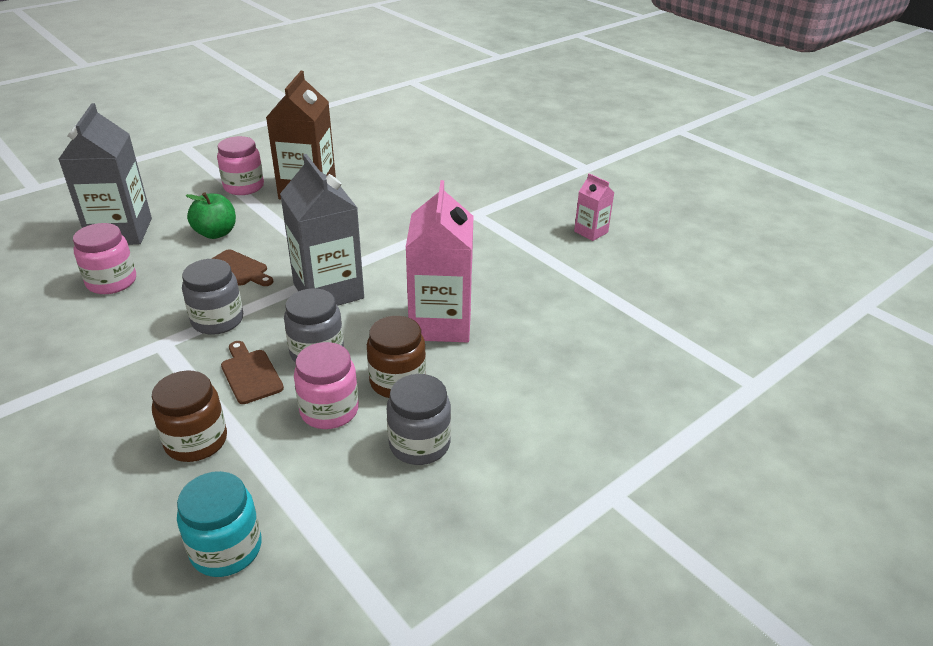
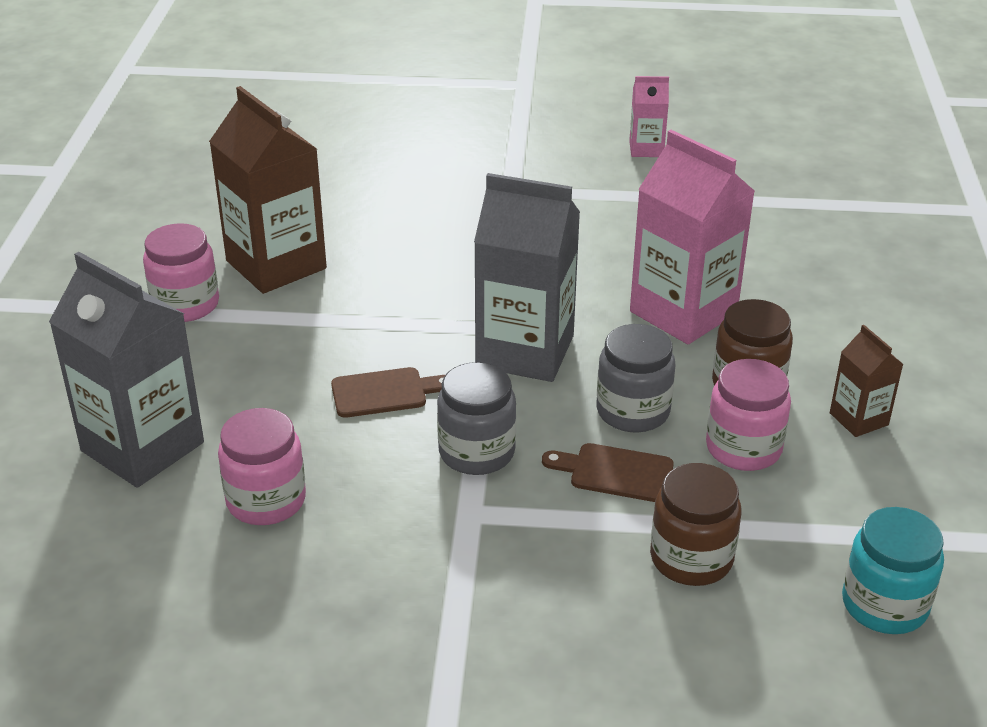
camera: 45 degrees left, 0 degrees up
green apple [186,193,236,239] -> none
grey jar [387,374,451,465] -> brown carton [830,325,903,437]

